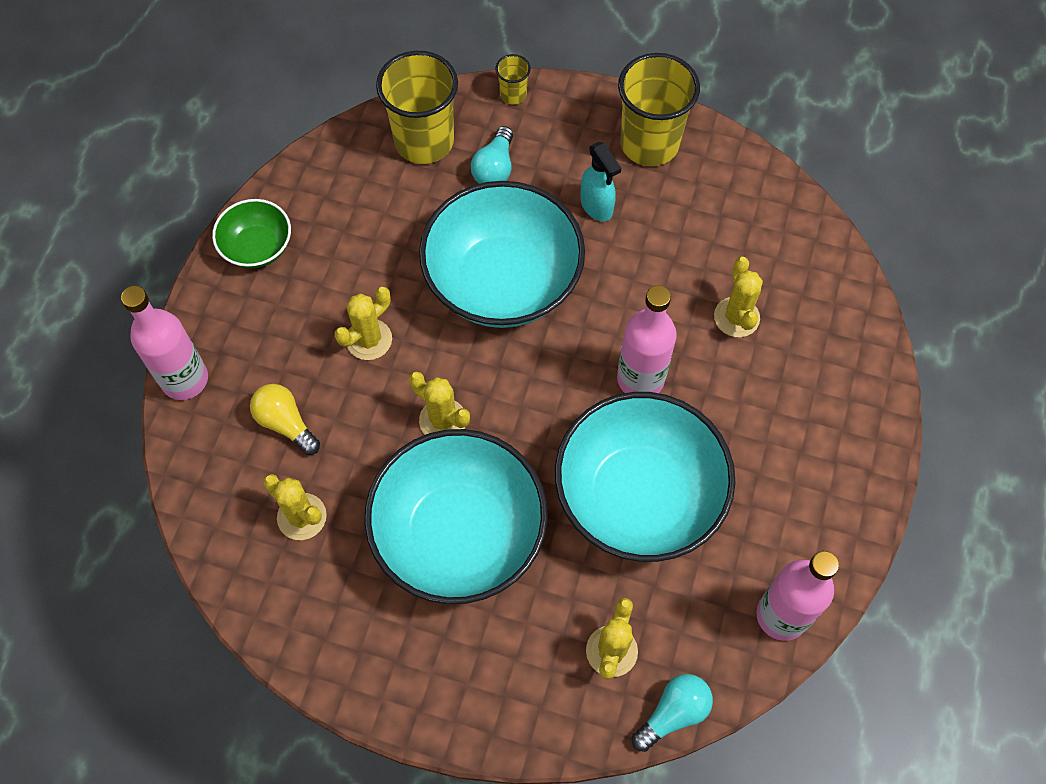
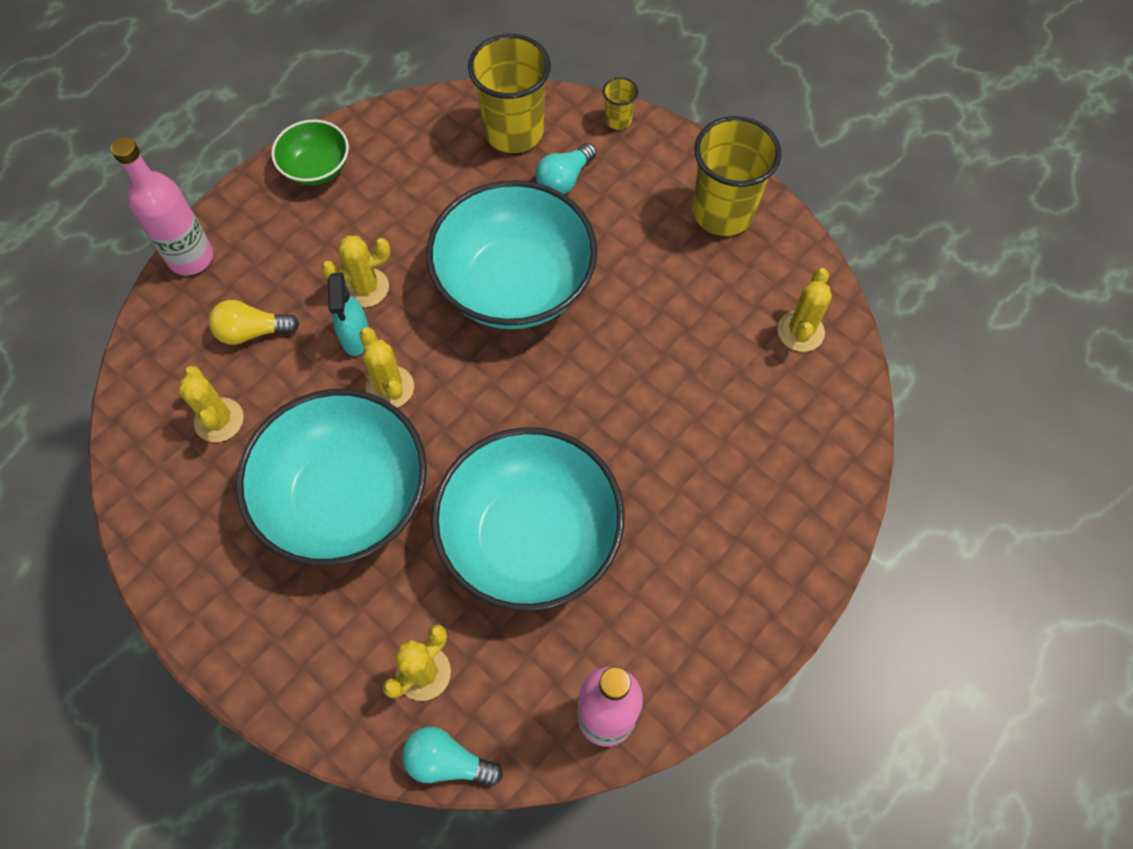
camera: 25 degrees right, 0 degrees up
yellow light bulb [250,384,320,455] -> yellow light bulb turned 75 degrees counterclockwise [209,300,299,345]
turquoise spray bottle [580,142,621,221] -> turquoise spray bottle moved to [328,272,369,356]
pink bottle [617,285,677,393] -> none
turquoise light bulb [632,674,713,752] -> turquoise light bulb turned 150 degrees counterclockwise [402,727,503,786]
yellow cactus [714,257,763,337] -> yellow cactus moved to [777,268,832,352]

